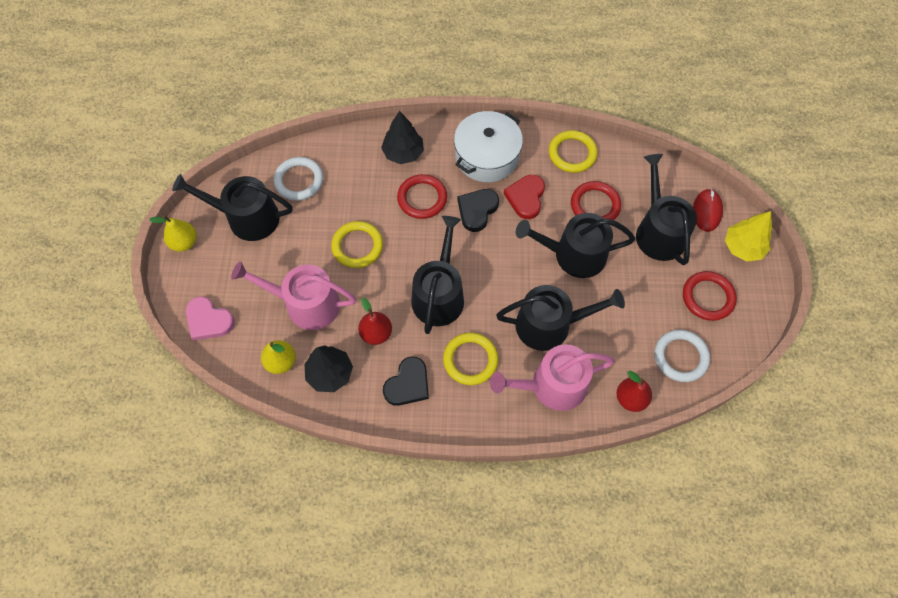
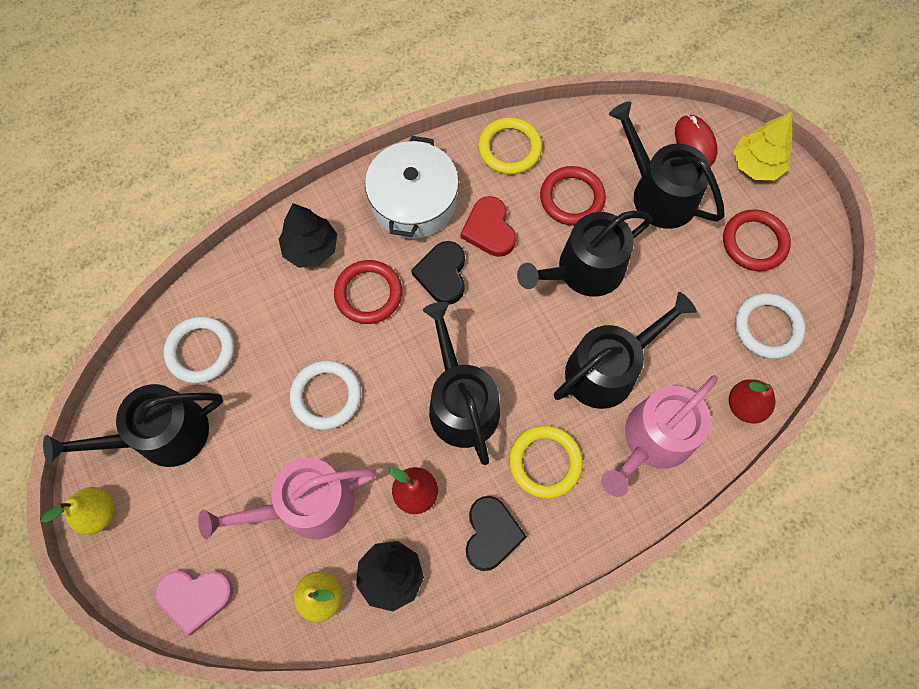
camera: 30 degrees left, 5 degrees up
yellow ring [331,221,383,268] -> white ring [290,360,361,430]

